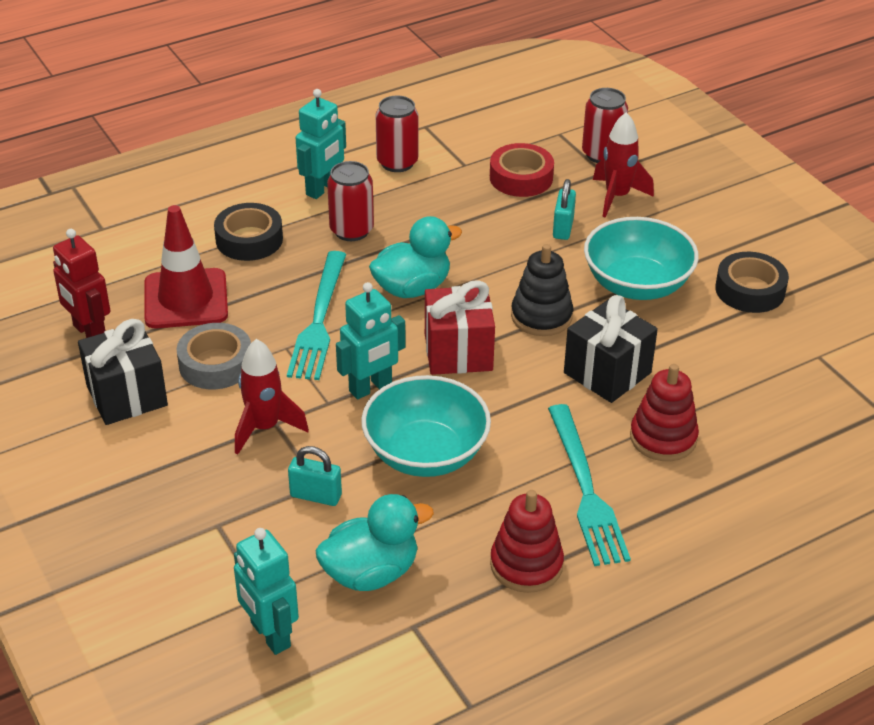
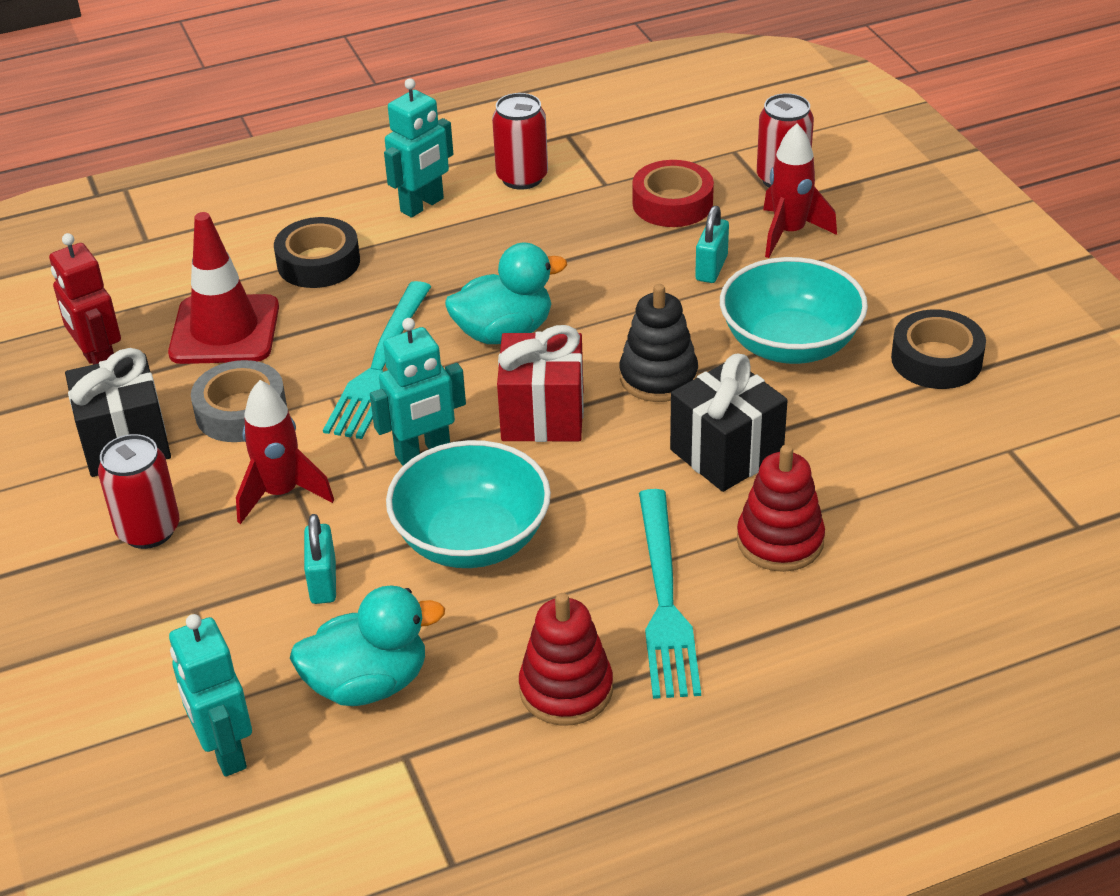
camera: 10 degrees right, 0 degrees up
turquoise padlock [288,446,342,506] -> turquoise padlock turned 60 degrees clockwise [304,514,336,604]
red can [327,161,374,241] -> red can moved to [98,434,179,549]

